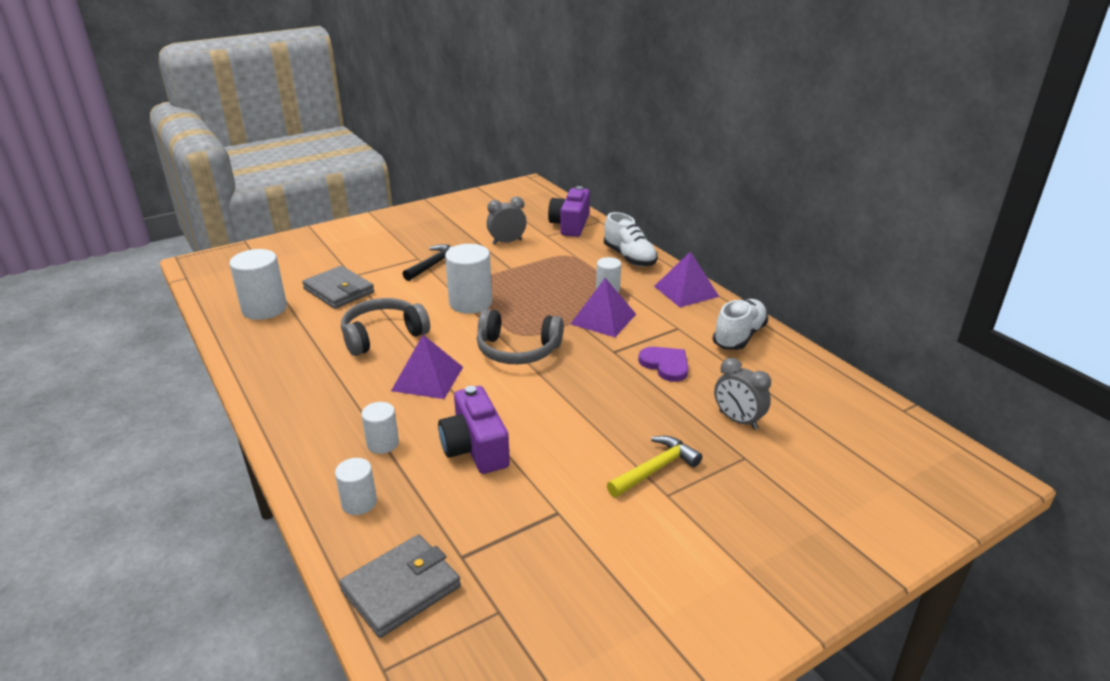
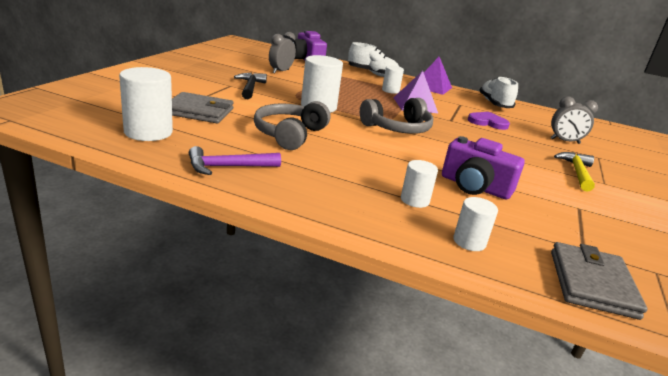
camera: 40 degrees left, 5 degrees down
purple pyramid [391,335,463,399] -> none
none -> purple hammer [189,146,281,175]

